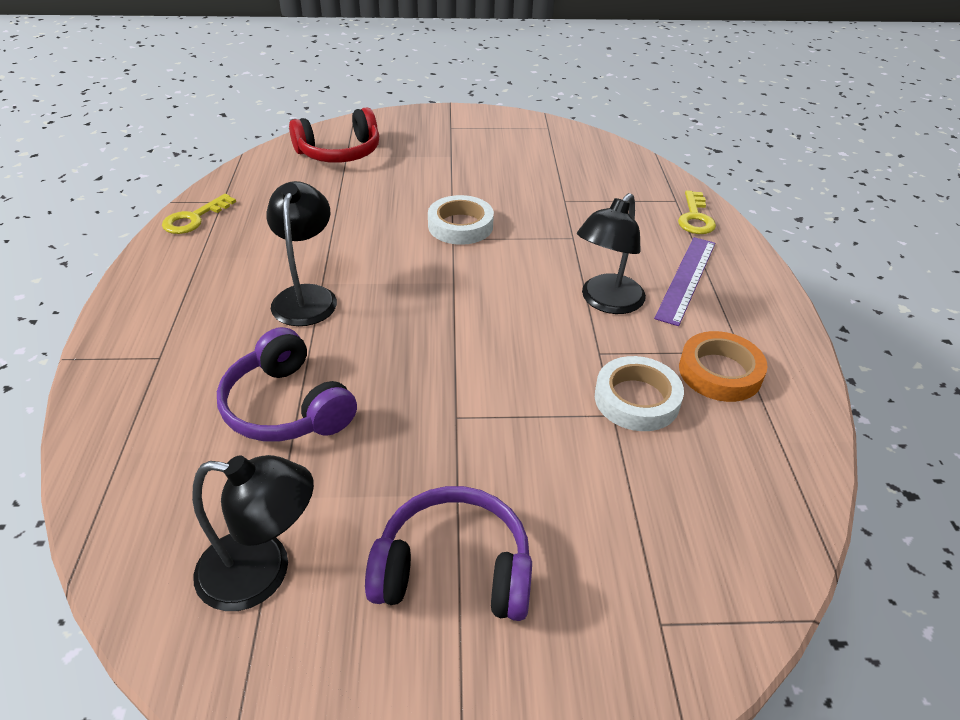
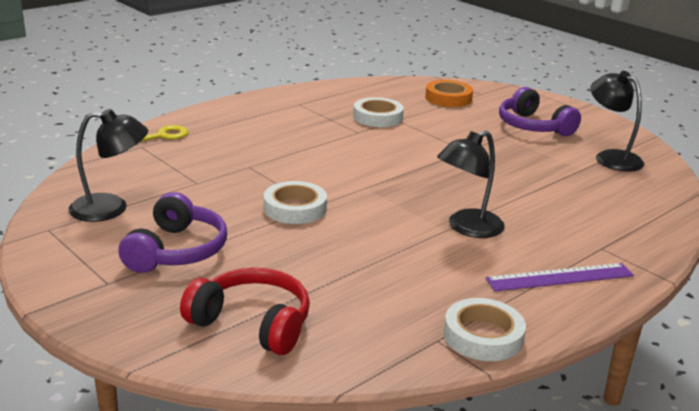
camera: 130 degrees left, 15 degrees down
yellow key [162,194,236,234] -> white tape [444,298,526,361]
purple headphones [217,327,357,441] -> purple headphones moved to [118,192,227,273]
black lamp [577,193,646,314] -> black lamp moved to [68,109,148,222]
purple ruler [654,237,715,326] -> purple ruler moved to [485,263,634,291]
orange tape [679,331,768,402] -> orange tape moved to [425,80,473,107]

